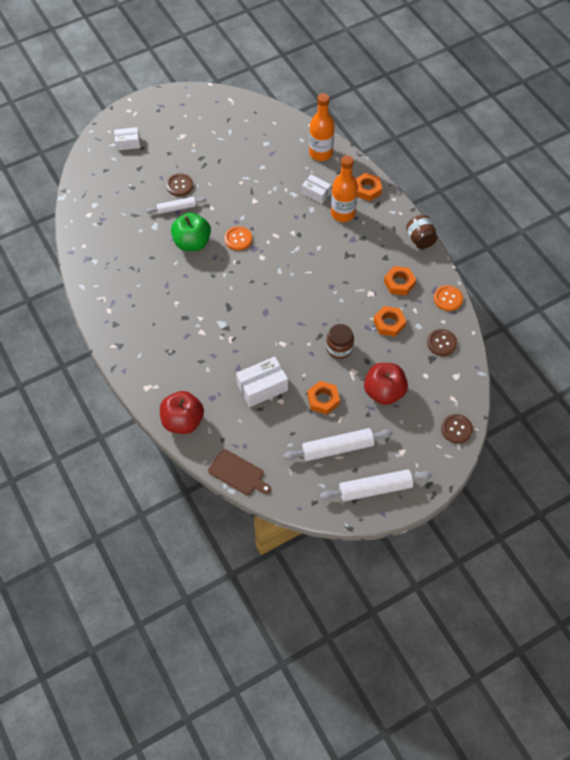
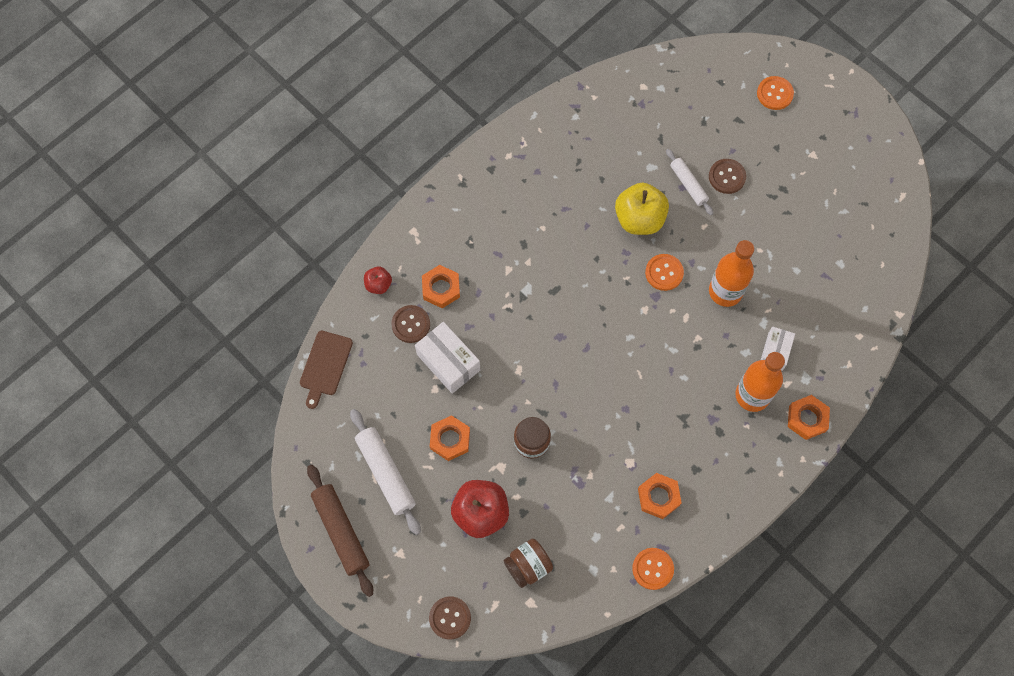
camera: 75 degrees right, 10 degrees up
white box [114,127,141,151] -> orange button [757,76,794,110]
red apple [160,391,204,434] -> red apple [364,267,392,294], size x0.52
green apple [171,213,211,251] -> yellow apple [615,182,669,235]
orange bottle [309,93,335,161] -> orange bottle moved to [709,240,754,307]
white rolling pin [320,469,432,502] -> brown rolling pin [307,465,373,597]
orange nut [373,306,406,337] -> orange nut moved to [422,265,460,308]
brown jar [406,215,437,249] -> brown jar moved to [504,539,553,588]
brown button [427,329,457,356] -> brown button moved to [391,305,430,343]

